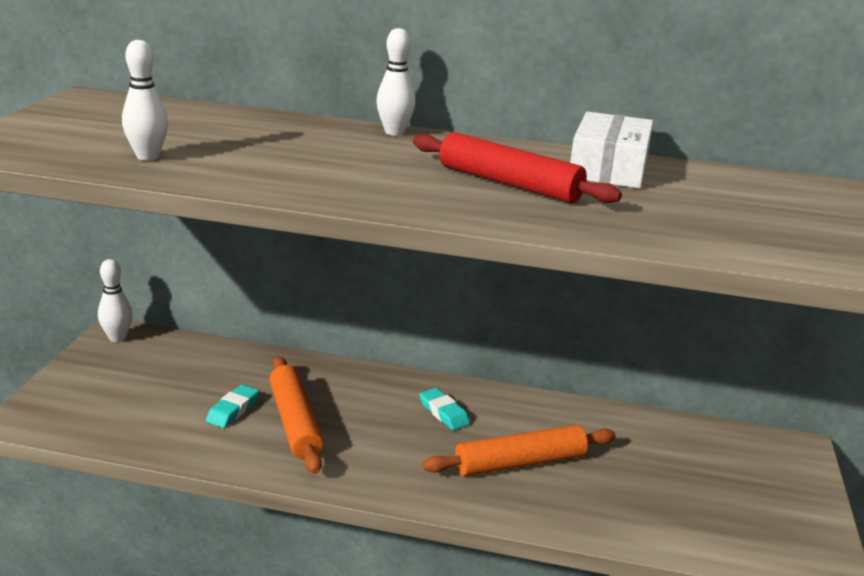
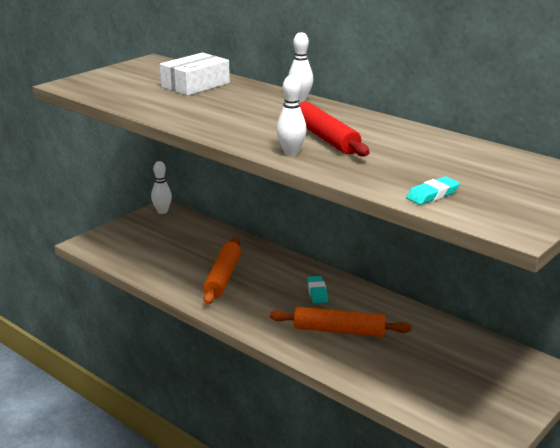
camera: 30 degrees right, 0 degrees up
white bowling pin [122,40,168,160] -> white bowling pin moved to [276,75,307,156]
turquoise eraser [206,385,259,428] -> turquoise eraser moved to [406,177,460,205]
white box [570,112,653,188] -> white box moved to [160,53,230,96]

